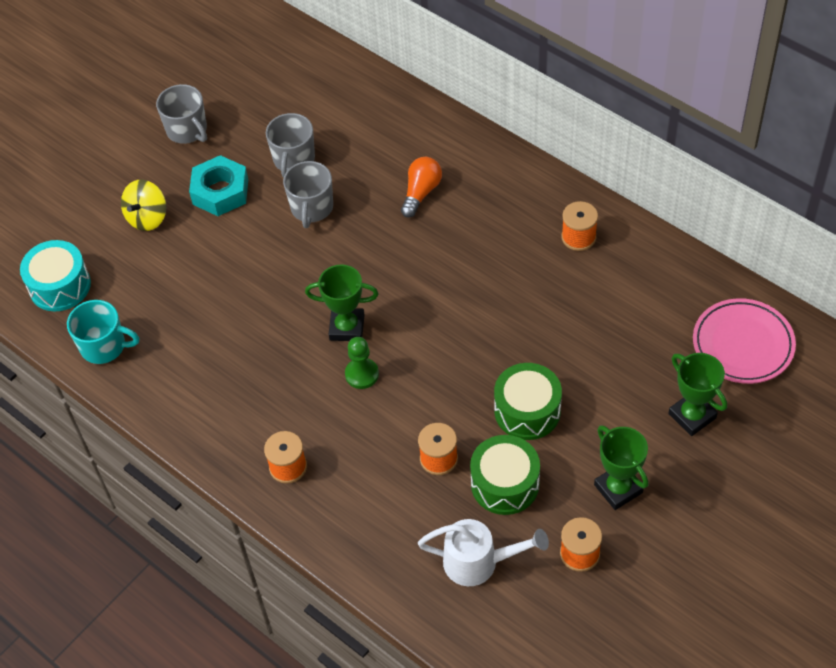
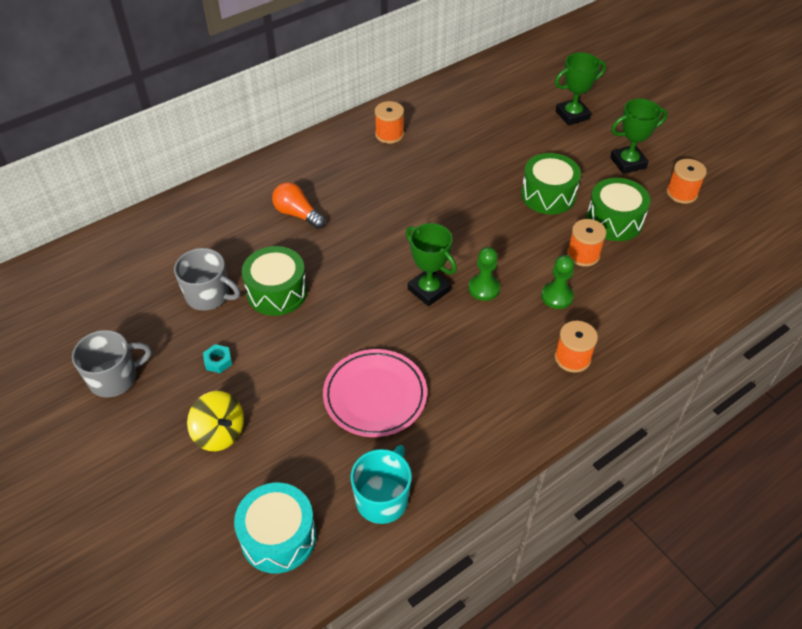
camera: 80 degrees left, 5 degrees down
turquoise nut [189,155,248,216] -> turquoise nut [203,344,232,373], size x0.44
grey mug [283,161,333,228] -> green drum [242,246,307,316]
green trophy [305,265,379,341] -> green trophy turned 60 degrees counterclockwise [406,223,457,306]
white watering can [418,519,549,586] -> none
pink plate [693,298,796,384] -> pink plate moved to [323,349,427,437]
none -> green pawn [541,255,574,309]

